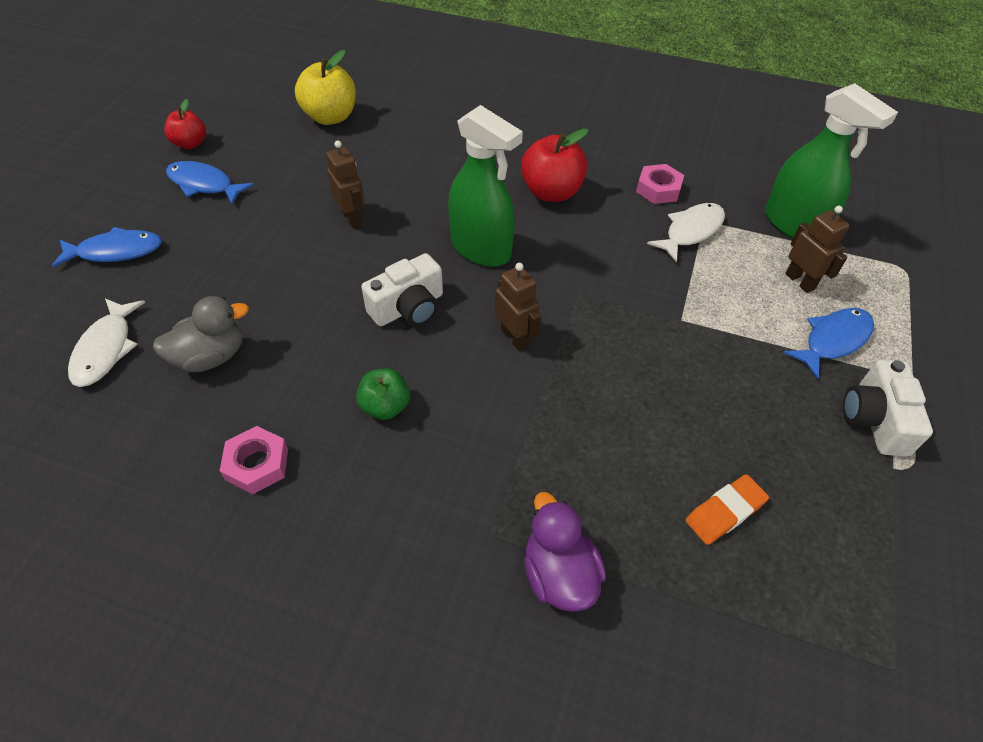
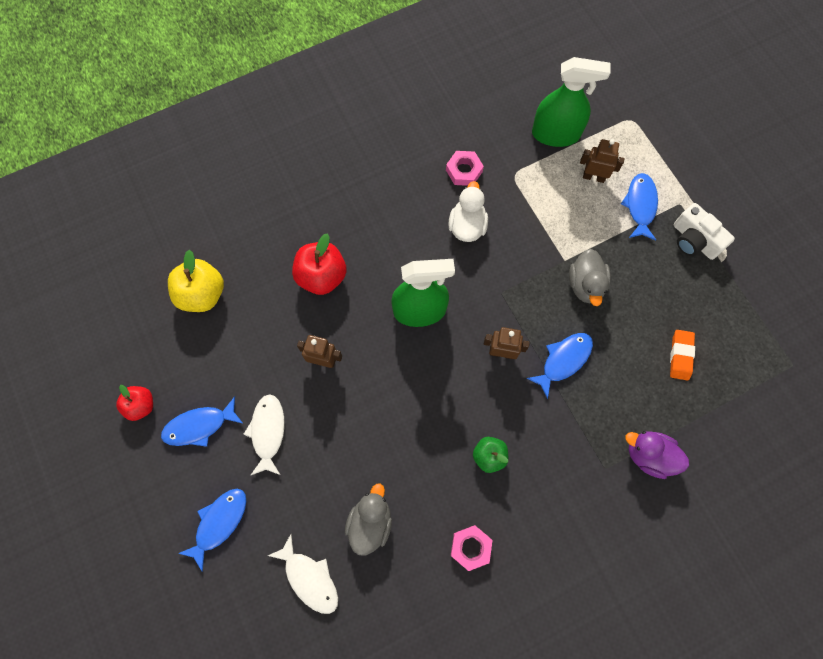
camera: 45 degrees left, 20 degrees up
white camera [361,253,443,326] -> none
red apple [521,128,588,202] -> red apple moved to [292,233,346,295]
white fish [647,203,725,262] -> white fish moved to [244,394,285,475]
none -> white duck [448,181,488,242]
none -> blue fish [526,333,593,399]
none -> grey duck [569,249,611,306]

